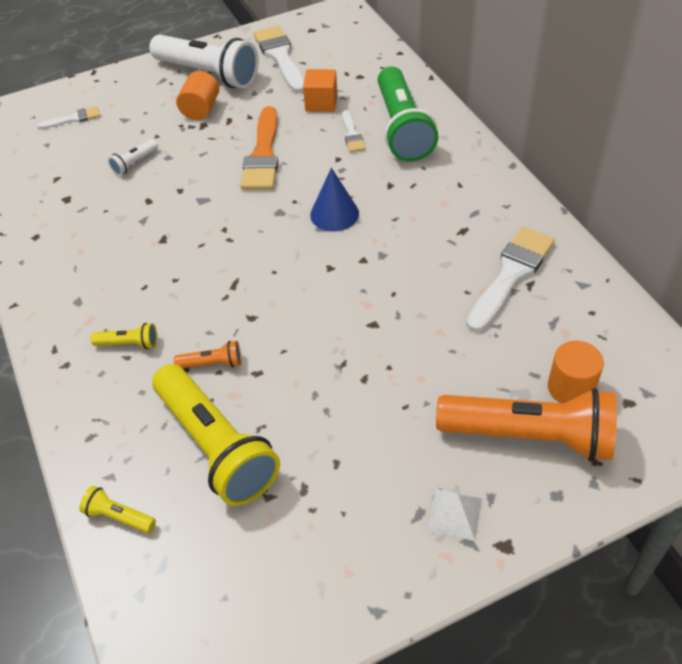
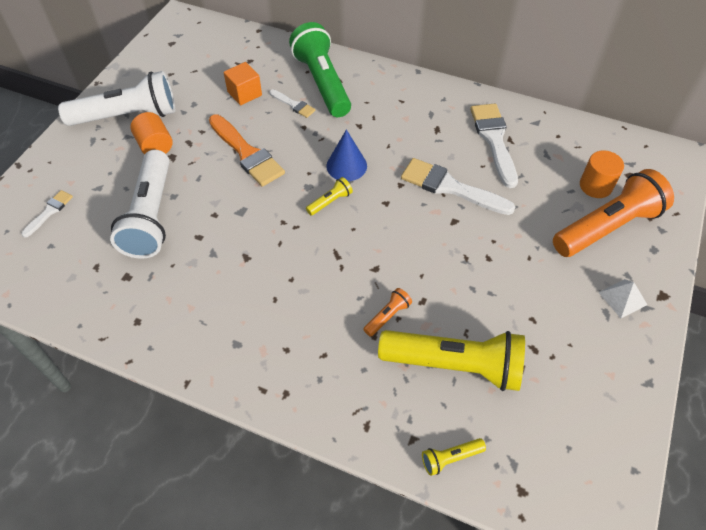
camera: 45 degrees left, 5 degrees up
yellow flashlight [91,323,157,349] -> yellow flashlight moved to [306,177,353,216]
white flashlight [108,139,158,176] -> white flashlight [110,150,169,259], size x2.40
white brush [254,26,304,93] -> white brush moved to [401,158,515,215]
green flashlight [378,66,438,162] -> green flashlight turned 150 degrees counterclockwise [289,22,351,117]

